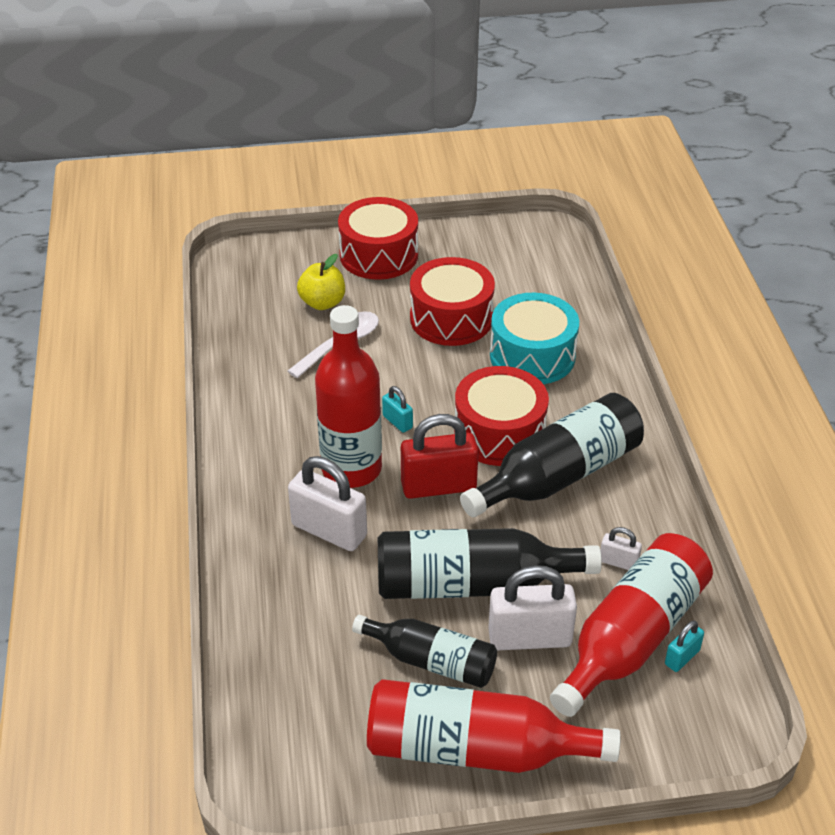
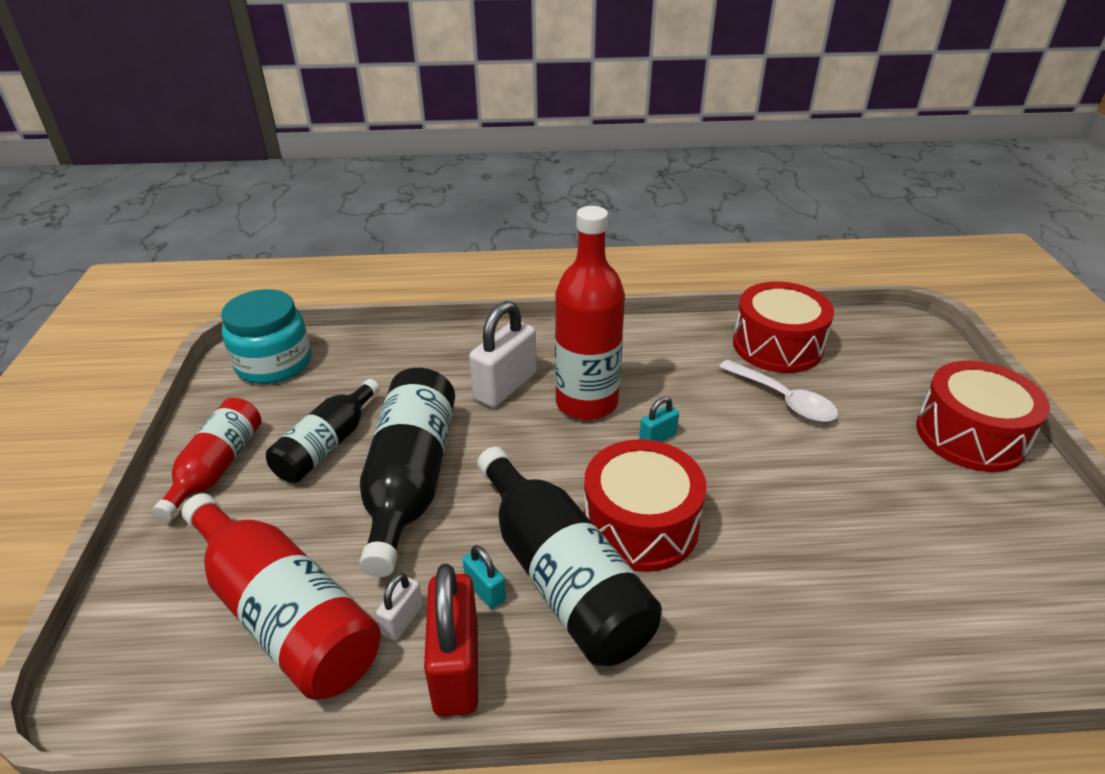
camera: 95 degrees right, 5 degrees down
yellow apple [297,254,345,310] -> none
red bottle [367,679,621,773] -> red bottle [153,398,261,521], size x0.63
red padlock [401,414,478,499] -> red padlock moved to [424,564,478,717]
red drum [410,257,495,346] -> red drum moved to [733,282,834,373]
white padlock [488,565,577,650] -> none
turquoise drum [490,293,579,384] -> none
turquoise padlock [665,621,704,672] -> turquoise padlock moved to [463,545,506,609]
none -> turquoise jar [221,289,311,384]

